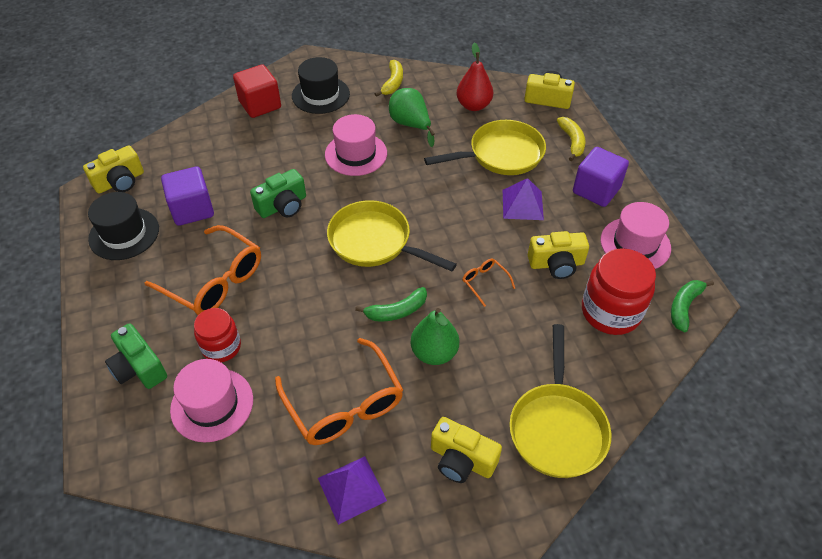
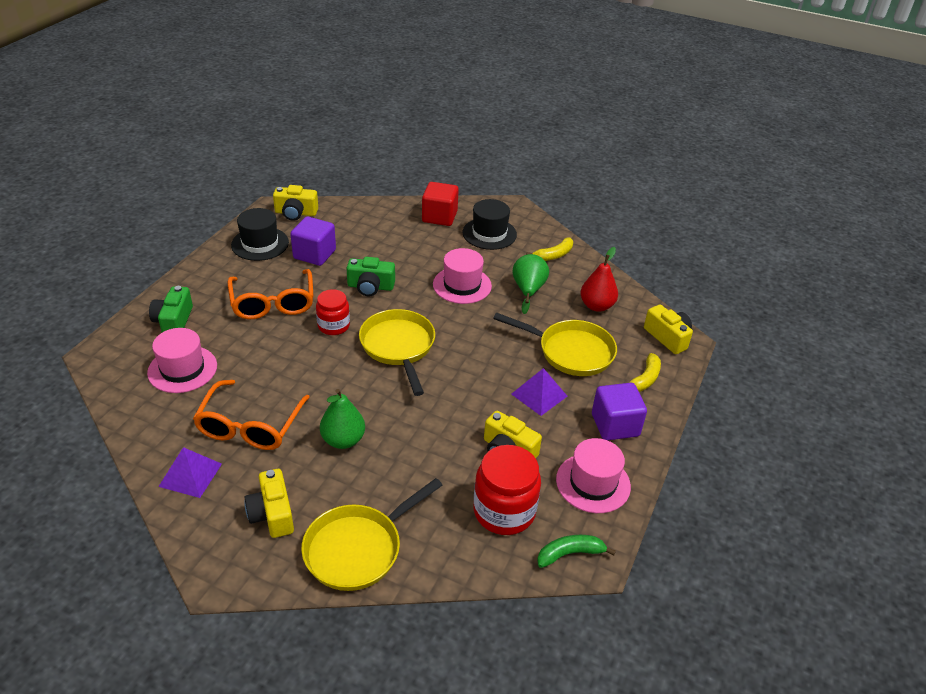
camera: 40 degrees right, 10 degrees down
red jar [194,308,241,362] -> red jar moved to [316,289,350,335]
green banana [355,287,427,322] -> none
orange glasses [462,258,515,307] -> none

